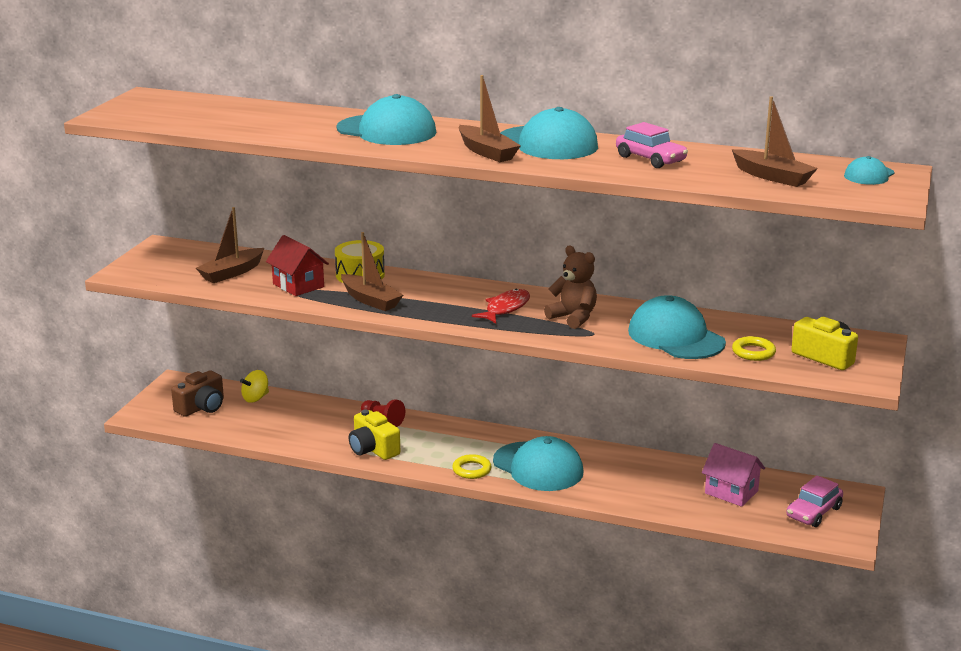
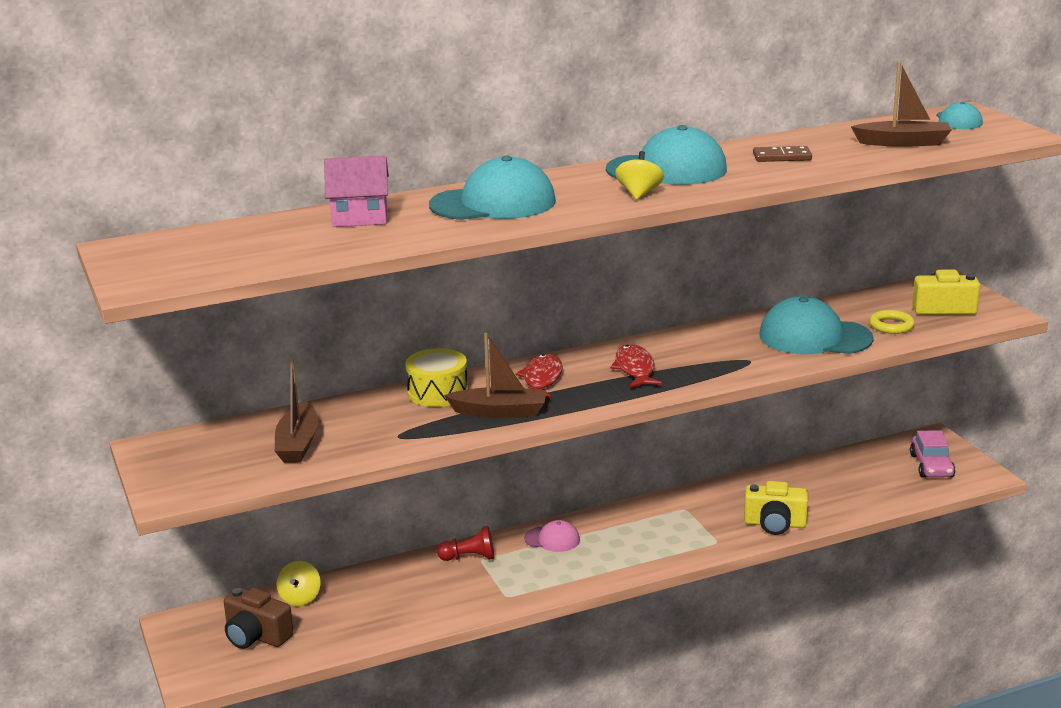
camera: 40 degrees left, 0 degrees up
brown camera [171,370,224,417] -> brown camera turned 120 degrees clockwise [224,587,294,649]
red house [266,235,329,296] -> none
yellow camera [349,409,400,460] -> yellow camera moved to [744,481,808,535]
yellow ring [452,454,491,479] -> none
brown boat [459,75,521,162] -> yellow spinning top [615,151,664,200]
turquoise cap [493,436,583,491] -> none
brown teddy bear [544,246,597,329] -> none
pink car [616,122,688,168] -> brown domino [753,146,812,162]
pink house [702,443,765,507] -> pink house moved to [324,155,389,227]
none -> red fish [515,354,563,398]
none -> pink cap [524,520,580,552]

